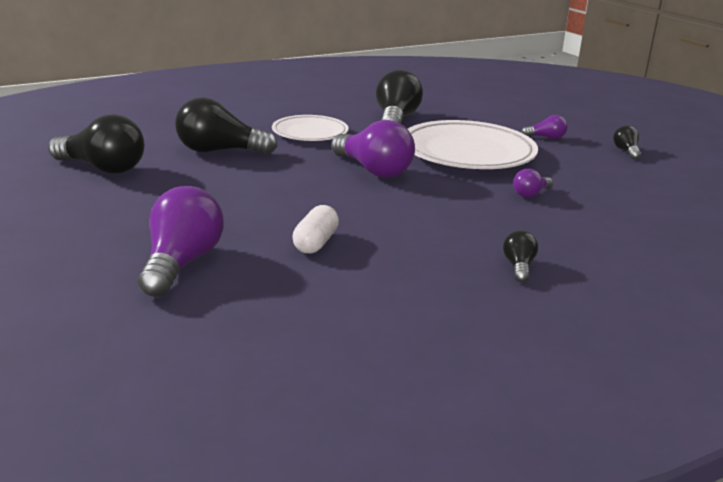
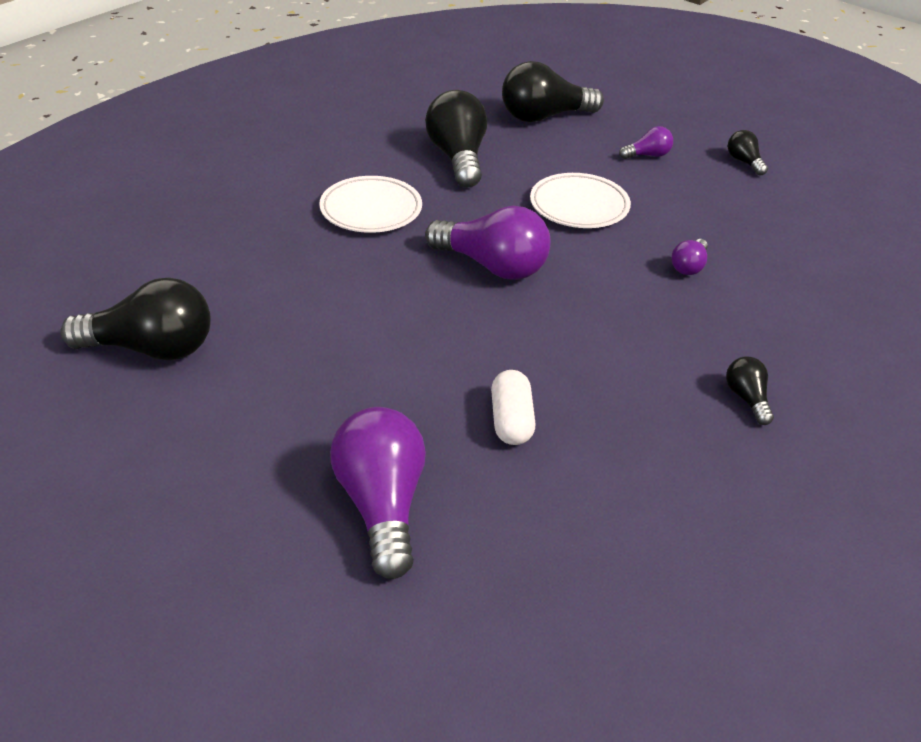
camera: 20 degrees left, 15 degrees up
black light bulb [175,97,277,155] -> black light bulb moved to [502,61,604,122]
white plate [408,120,538,169] -> white plate [530,173,631,228], size x0.59

